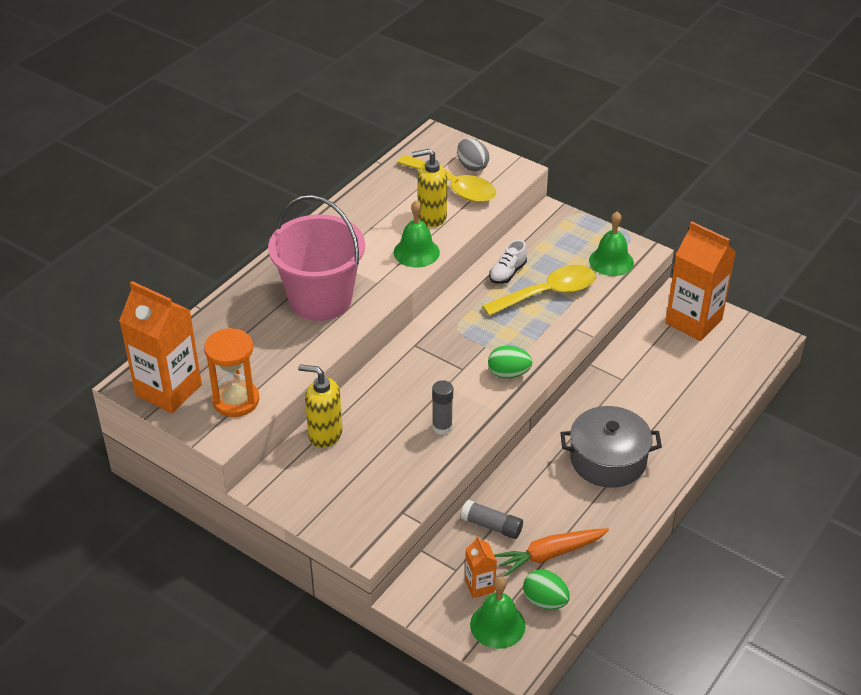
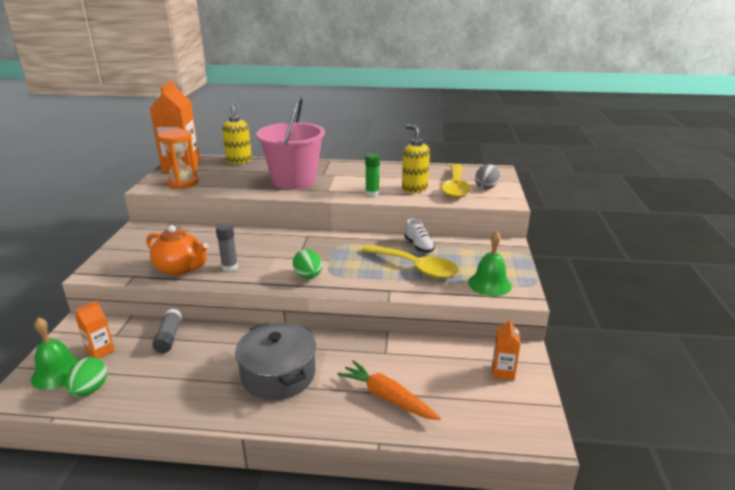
camera: 60 degrees right, 15 degrees down
yellow soap dispenser [298,365,342,448] -> yellow soap dispenser moved to [222,103,252,164]
green bell [394,200,440,268] -> green glue stick [365,153,380,197]
white shoe [489,240,527,284] -> white shoe turned 120 degrees counterclockwise [404,219,435,253]
orange carrot [494,528,609,577] -> orange carrot moved to [337,360,441,420]
orange carton [665,221,736,341] -> orange carton [492,318,521,380], size x0.47
none -> orange teapot [146,225,208,275]

